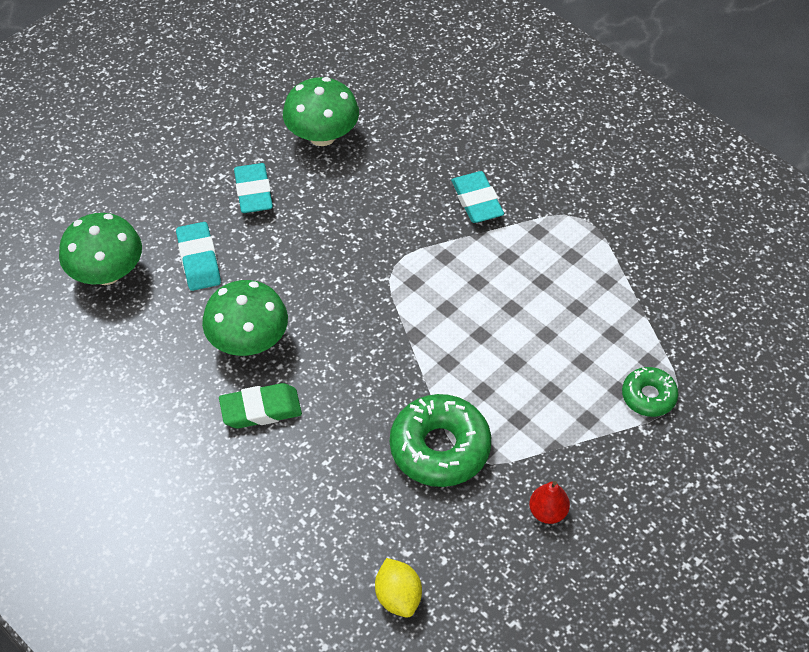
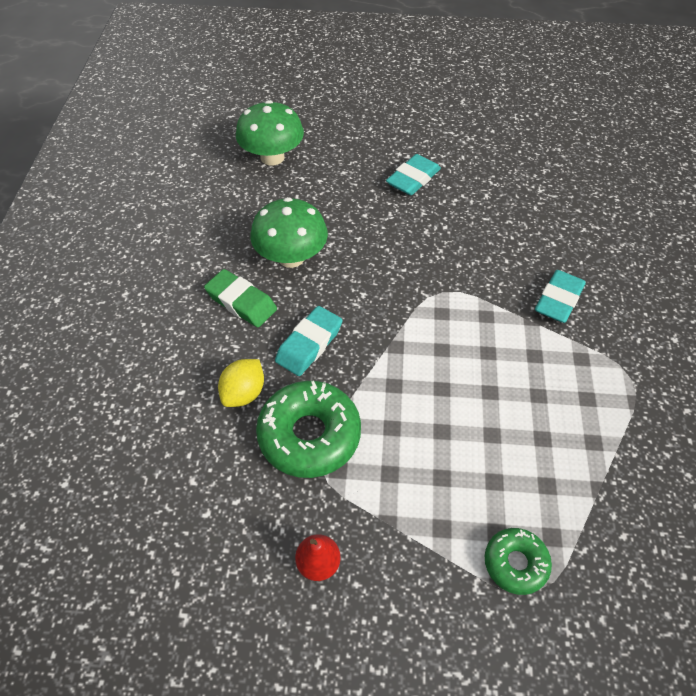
camera: 50 degrees right, 0 degrees up
turquoise eraser [176,222,221,291] -> turquoise eraser moved to [275,306,343,376]
green mushroom [283,77,359,146] -> none
yellow lemon [375,558,422,618] -> yellow lemon moved to [218,359,264,407]

